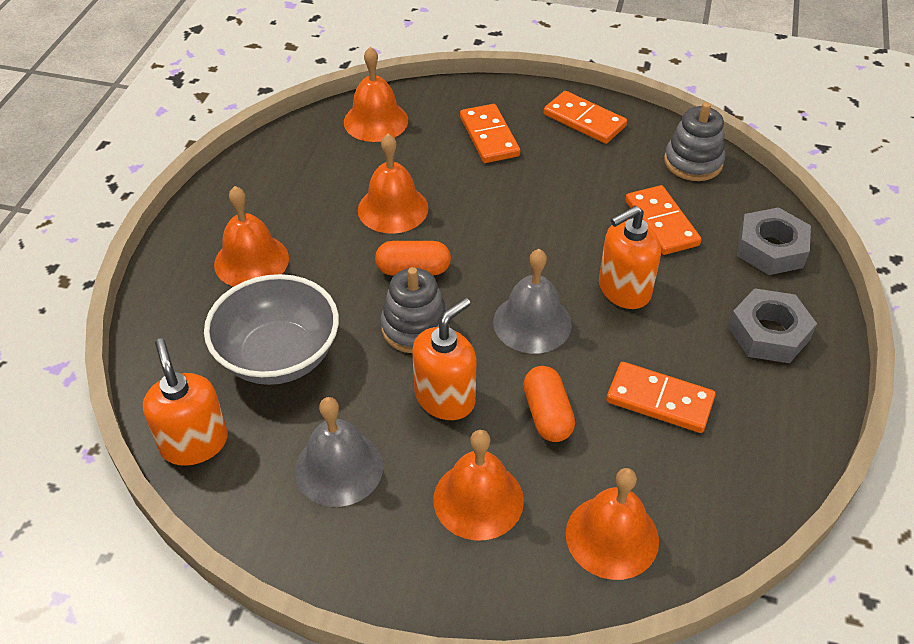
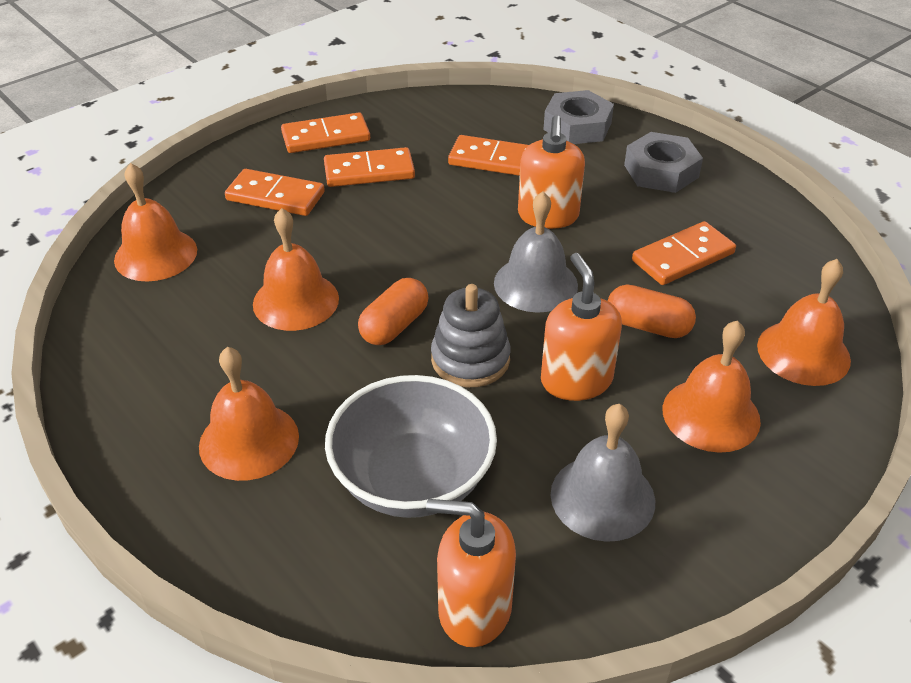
camera: 55 degrees left, 5 degrees down
grey stacking toy [664,102,725,181] -> none
none -> orange domino [324,147,415,187]

